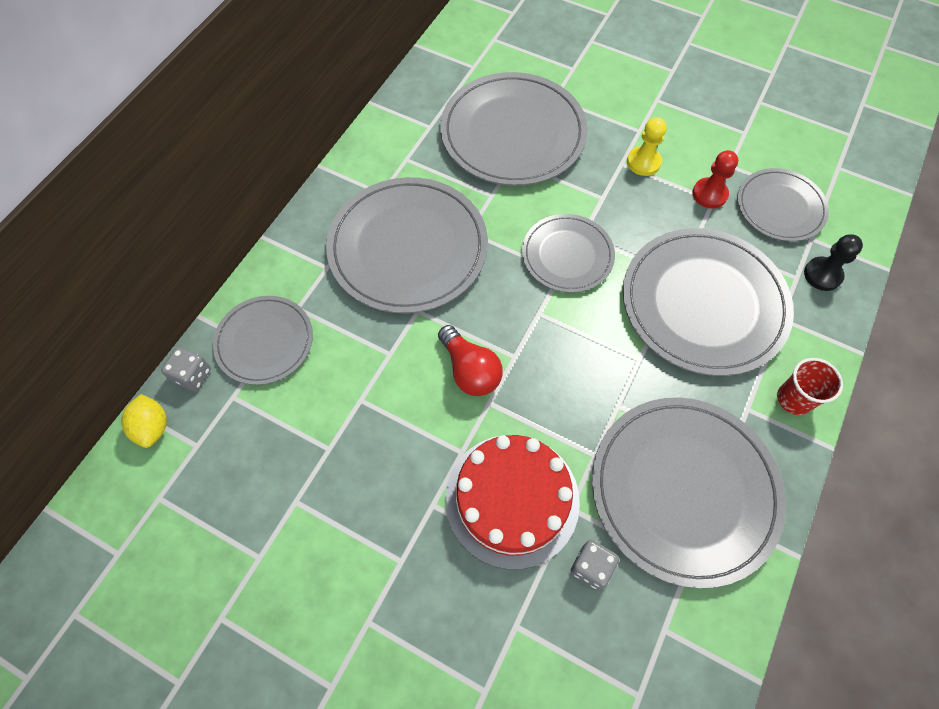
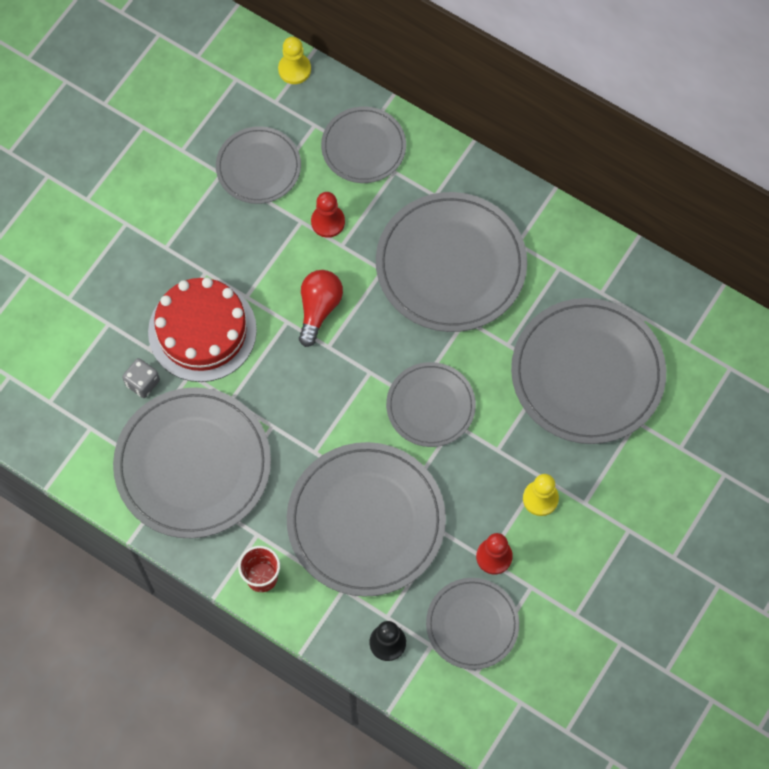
camera: 95 degrees right, 5 degrees up
yellow lemon [121,394,167,448] -> yellow pawn [278,37,311,84]
grey dice [161,347,211,391] -> none
red light bulb [438,325,503,396] -> red light bulb turned 135 degrees clockwise [299,270,343,347]
none -> grey plate [216,126,301,204]
none -> red pawn [311,192,345,238]

